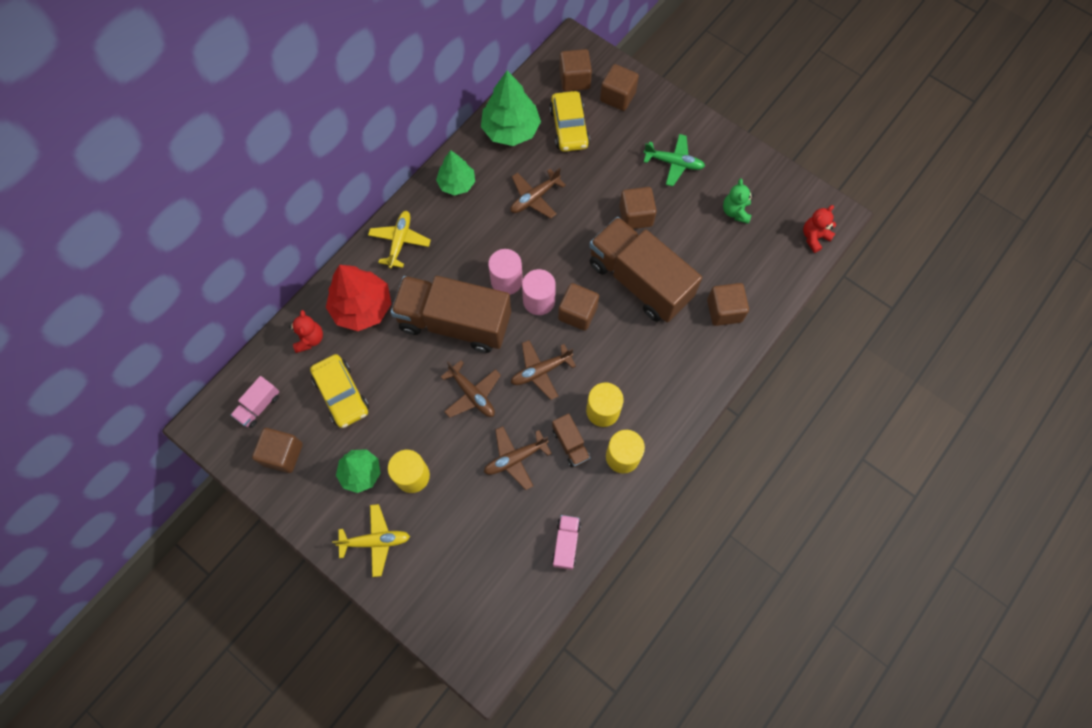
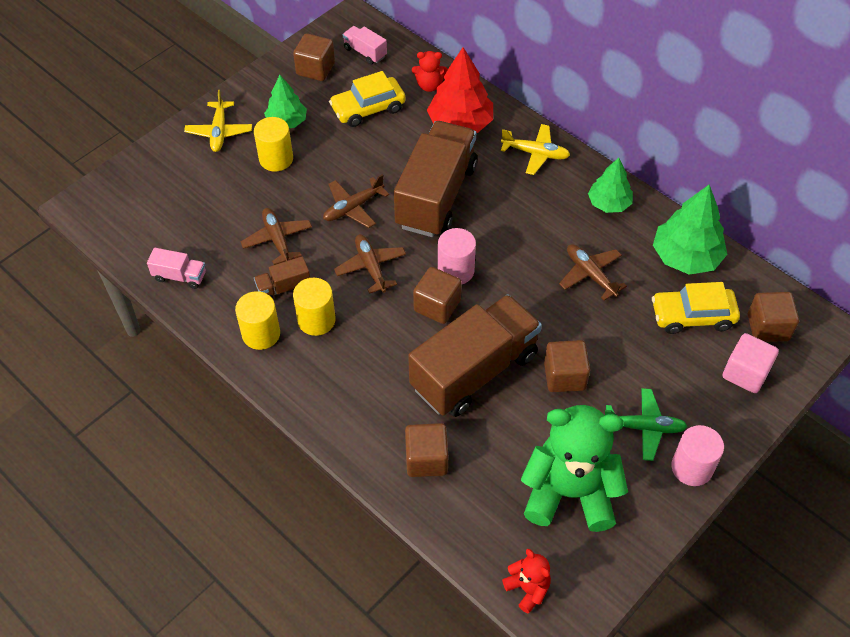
camera: 95 degrees right, 15 degrees down
pink cylinder [488,249,523,295] -> pink cylinder moved to [671,425,724,486]
brown cube [600,64,639,111] -> pink cube [723,333,779,393]
green plane [644,134,705,186] -> green plane turned 105 degrees counterclockwise [605,388,687,461]
green teddy bear [723,179,754,224] -> green teddy bear [521,405,628,532], size x2.21

